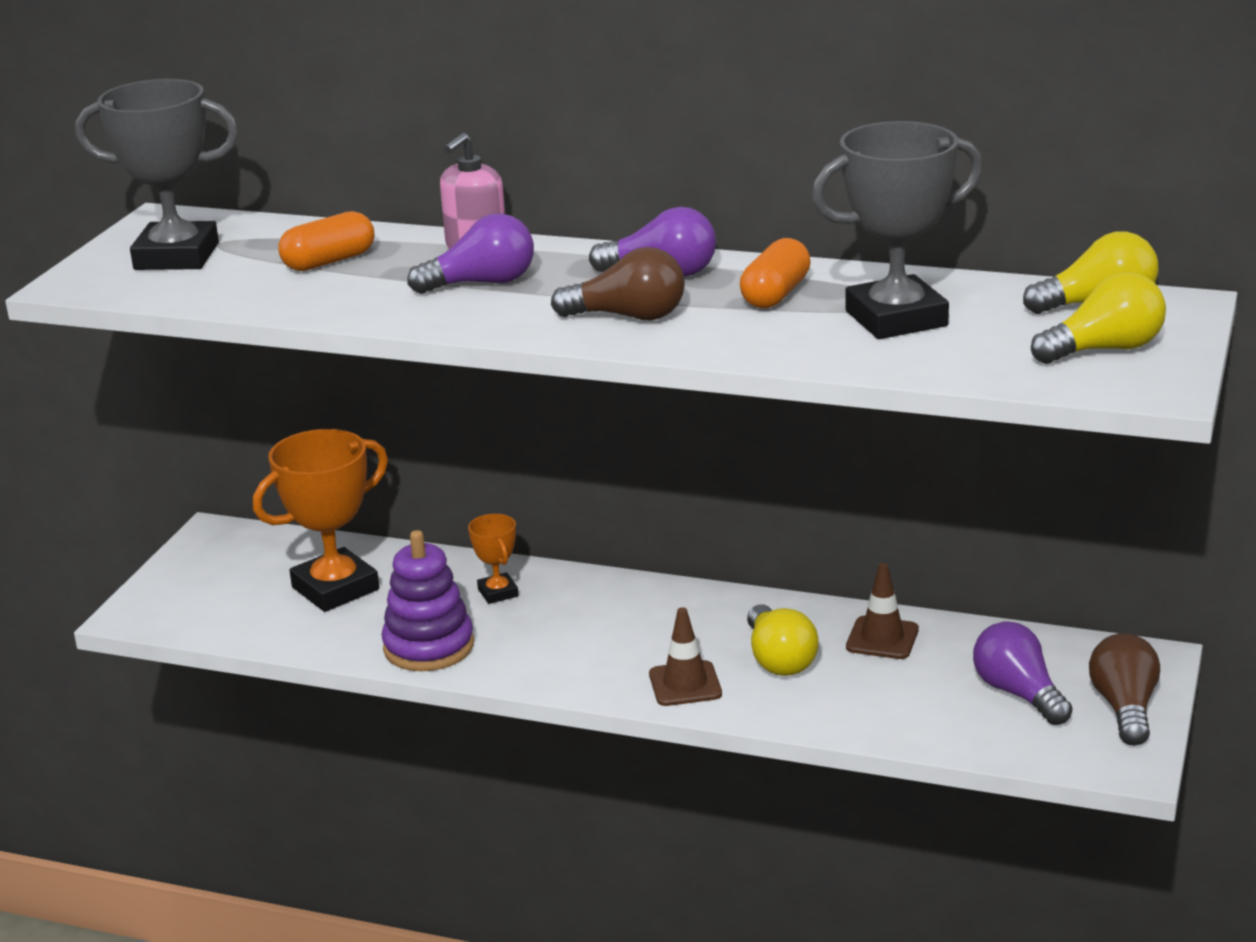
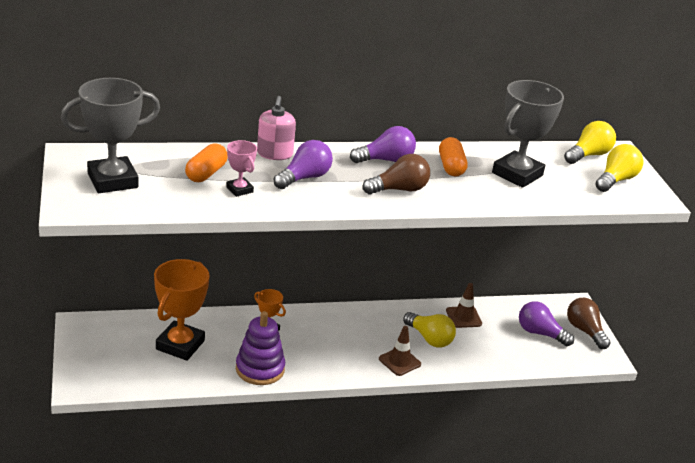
camera: 35 degrees left, 5 degrees up
none -> pink trophy [226,140,257,197]

